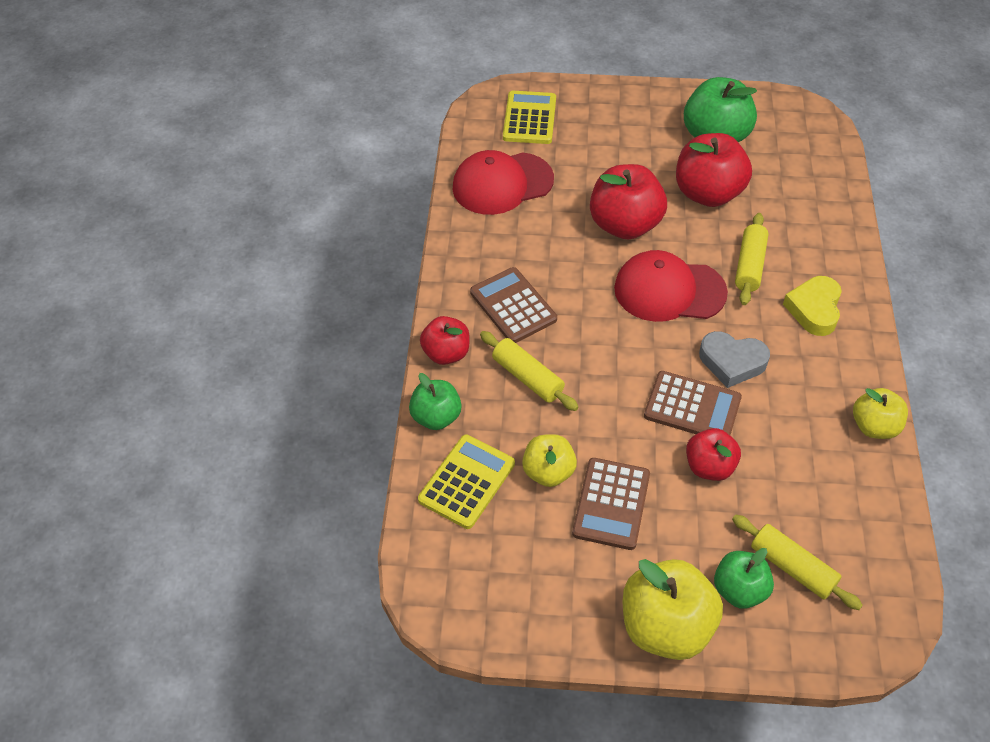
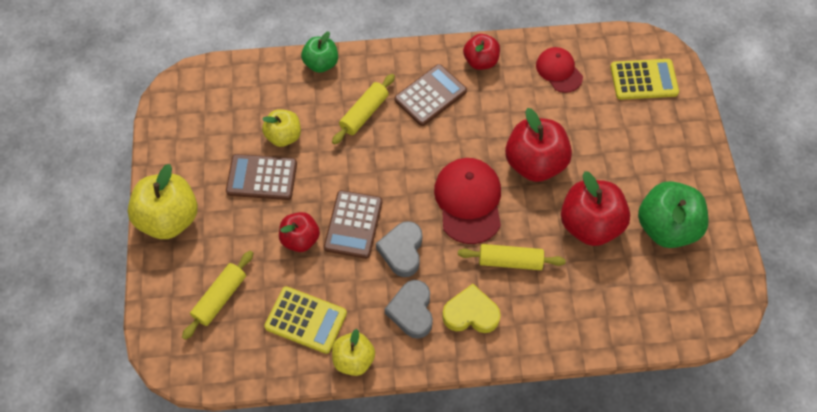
camera: 80 degrees right, 10 degrees up
yellow calculator [418,435,515,529] -> yellow calculator moved to [264,286,347,354]
red apple [420,316,470,365] -> red apple moved to [463,34,500,70]
red cap [453,150,554,215] -> red cap [536,47,583,93], size x0.62
green apple [714,548,774,609] -> none
none -> grey heart [385,280,433,339]

